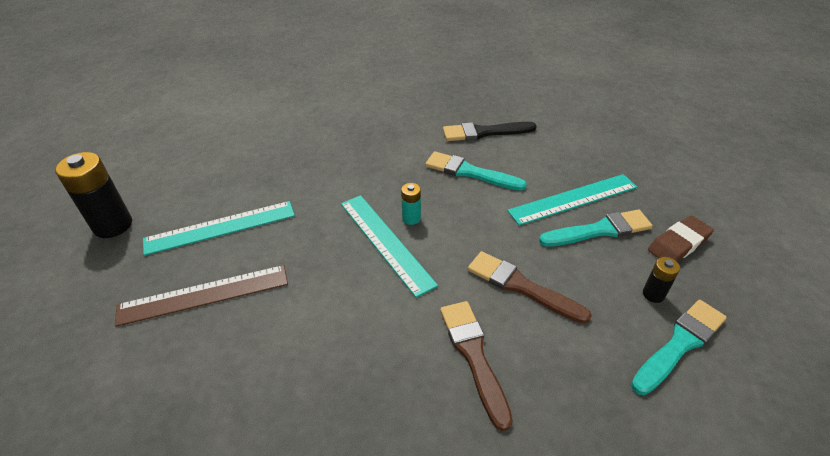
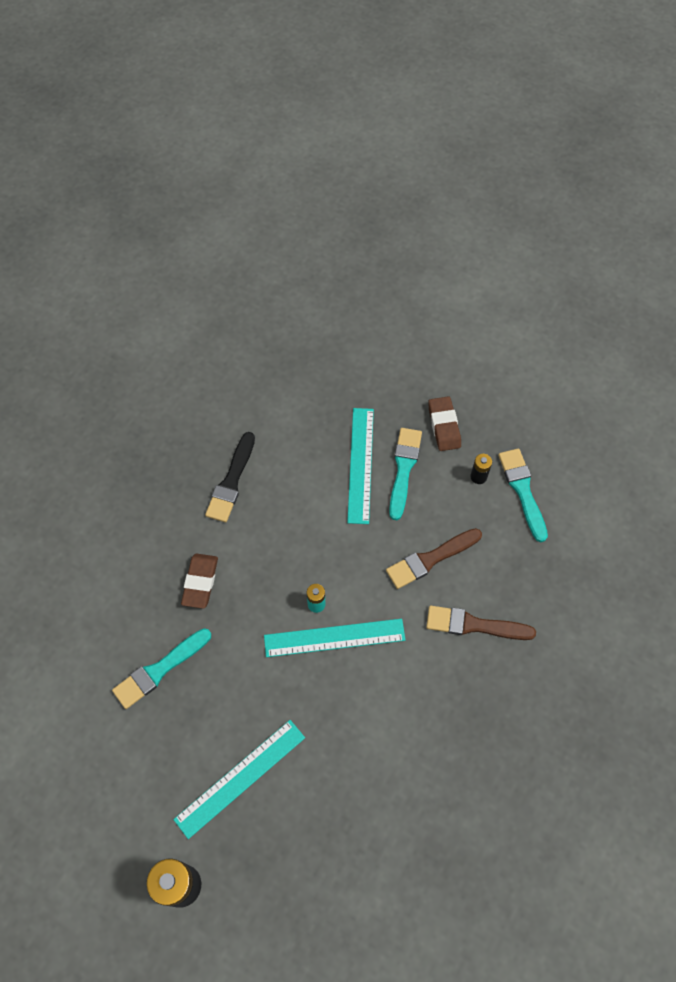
camera: 65 degrees left, 20 degrees up
brown ruler [115,265,288,327] -> none
turquoise ruler [143,201,295,256] -> turquoise ruler turned 45 degrees clockwise [173,720,305,839]
turquoise brush [425,151,527,191] -> turquoise brush moved to [112,628,211,709]
none -> brown eraser [181,554,218,609]

